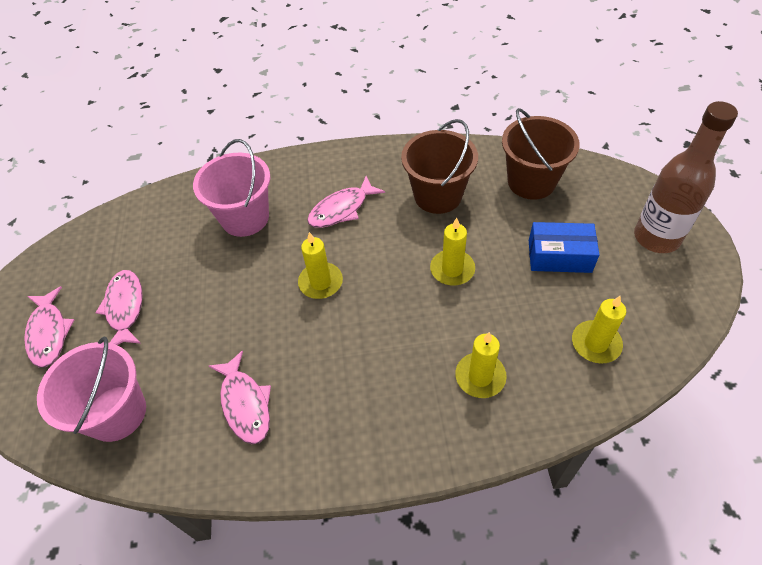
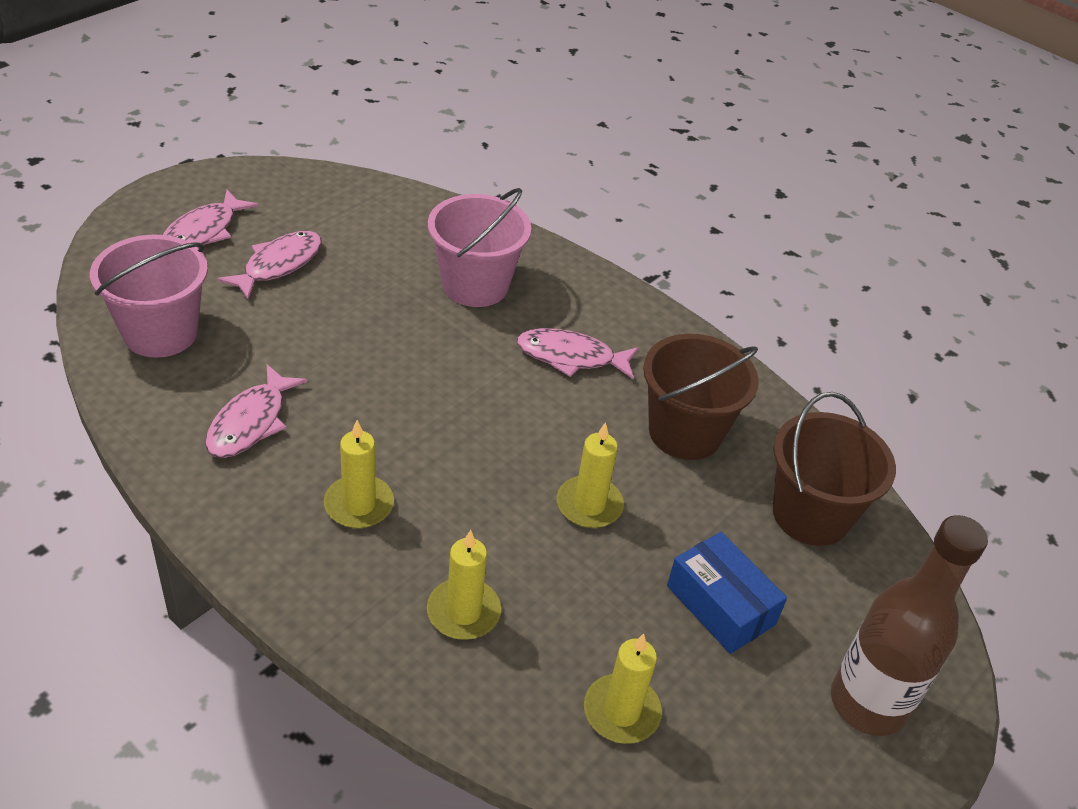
camera: 40 degrees right, 10 degrees down
yellow candle [298,232,343,299] -> yellow candle moved to [324,420,394,529]

